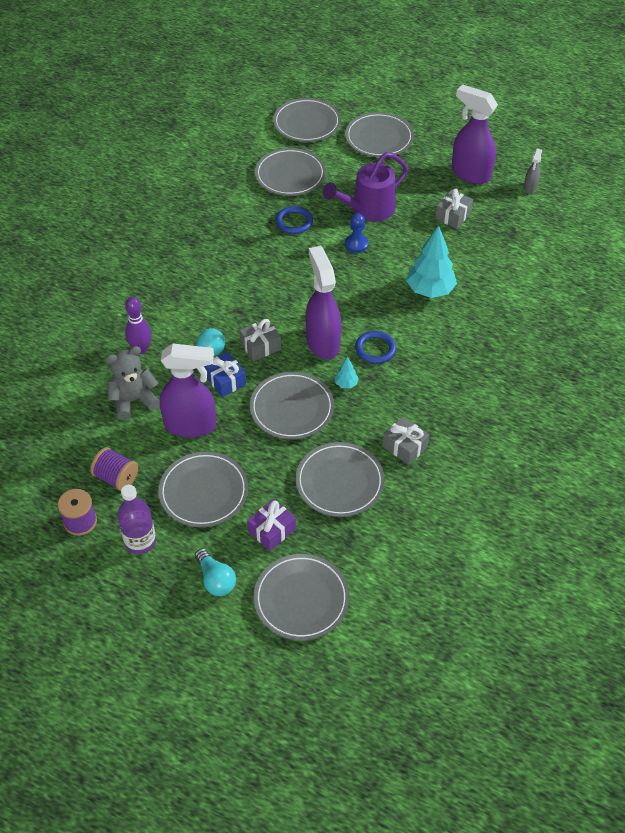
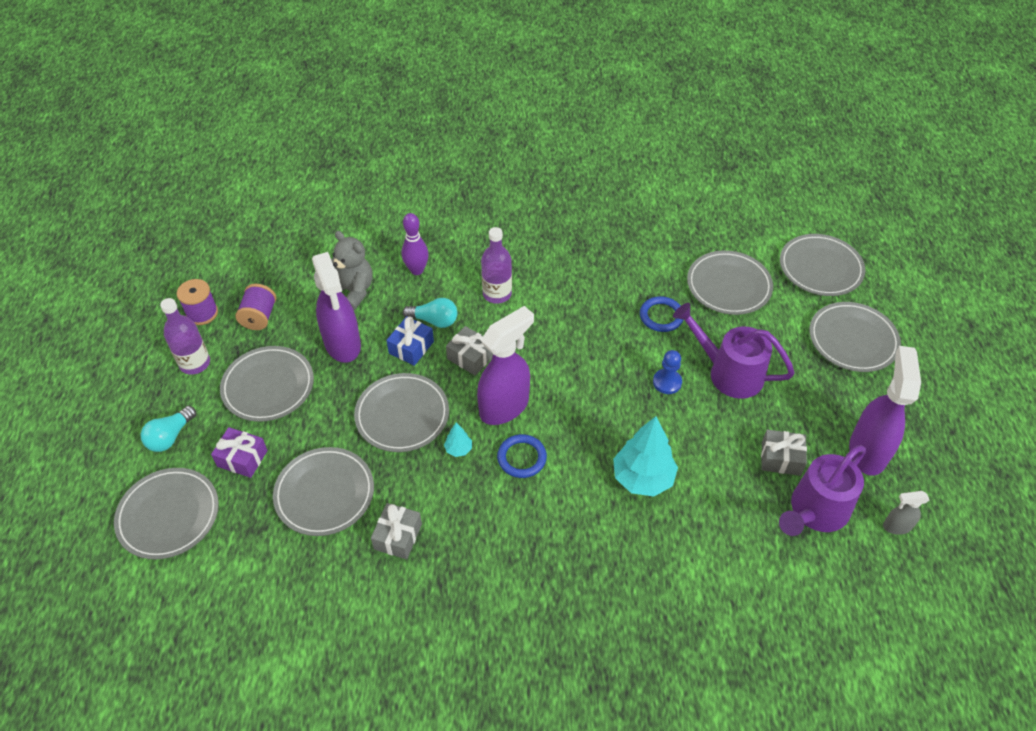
camera: 65 degrees right, 0 degrees up
none -> purple bottle [481,227,512,304]
none -> purple watering can [779,445,866,536]

